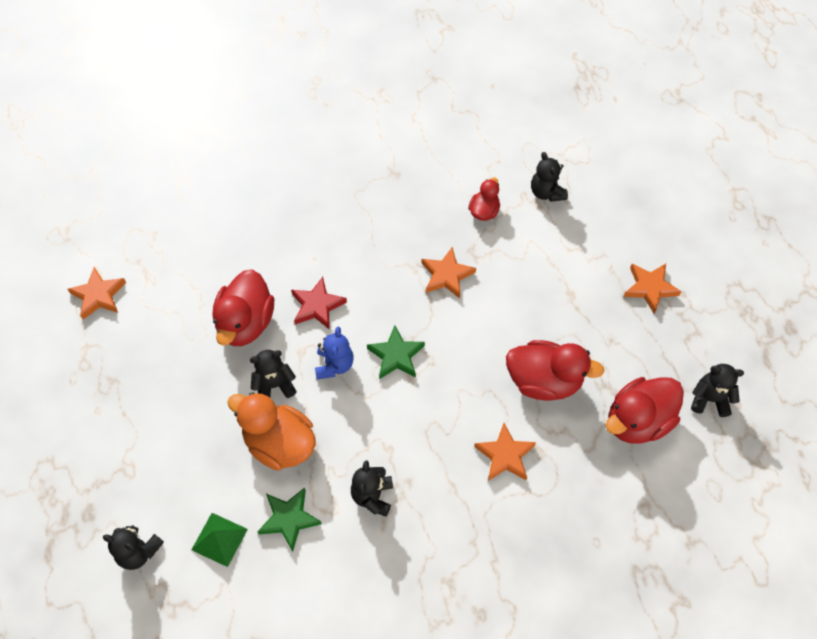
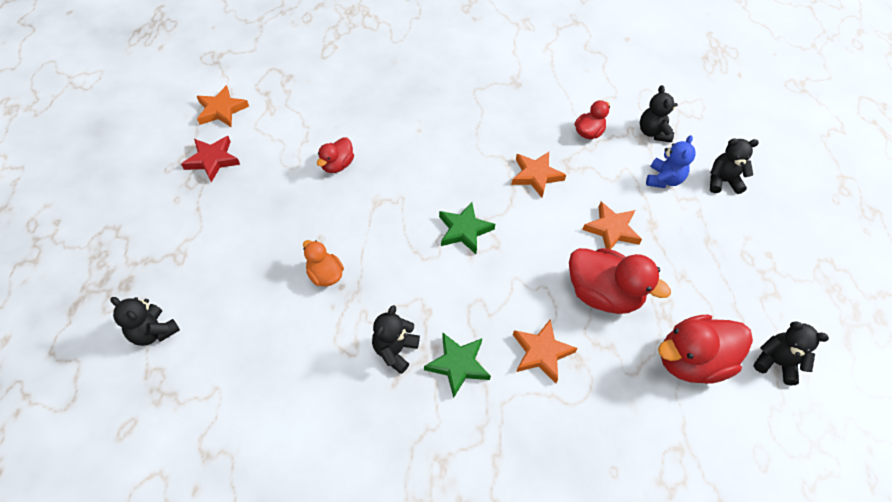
camera: 15 degrees right, 5 degrees down
green pyramid [191,513,248,567] -> none
red duck [212,269,274,346] -> red duck [317,137,354,173], size x0.55
orange duck [227,392,316,471] -> orange duck [303,240,344,286], size x0.55
black teddy bear [250,350,297,398] -> black teddy bear moved to [710,138,759,194]
green star [257,487,322,552] -> green star moved to [424,333,491,398]
red star [291,277,347,330] -> red star moved to [181,136,240,182]
blue teddy bear [315,327,354,379] -> blue teddy bear moved to [646,135,696,188]
orange star [623,264,682,314] -> orange star moved to [582,202,642,250]

